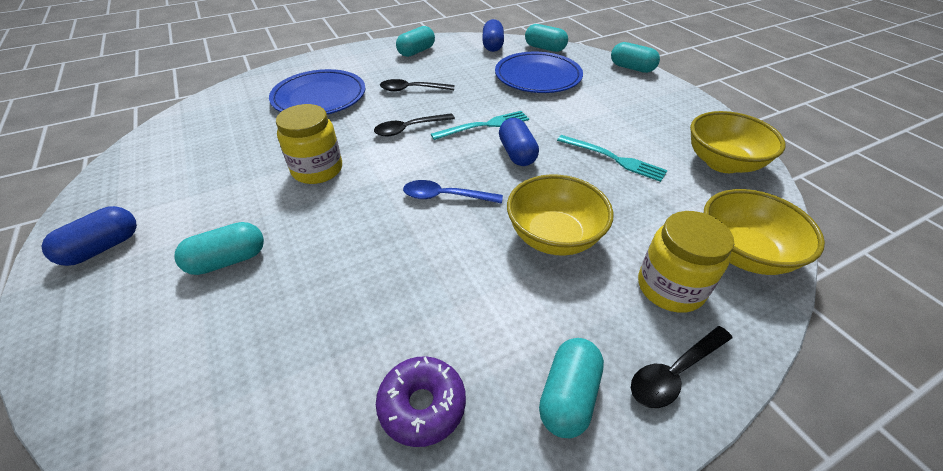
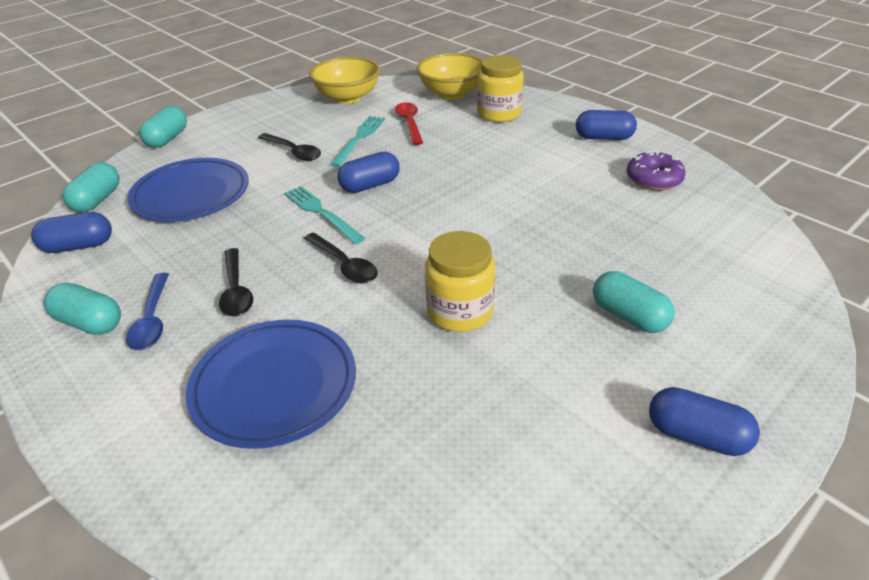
camera: 105 degrees left, 5 degrees down
blue spoon [403,180,503,204] -> blue spoon moved to [126,273,169,350]
yellow bowl [507,174,614,256] -> none
turquoise capsule [539,338,604,438] -> blue capsule [576,110,637,140]
black spoon [631,326,733,408] -> black spoon moved to [258,133,321,161]
none -> red spoon [395,102,423,145]

